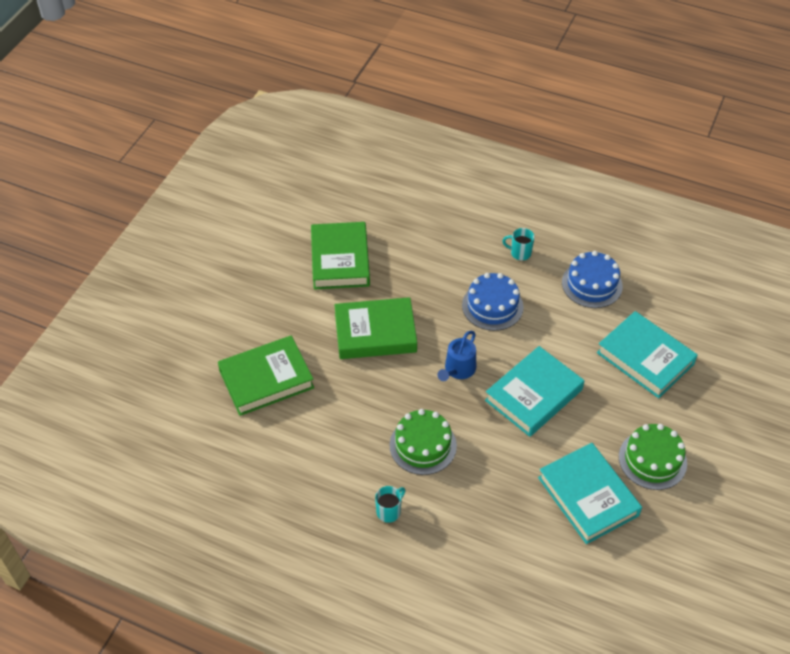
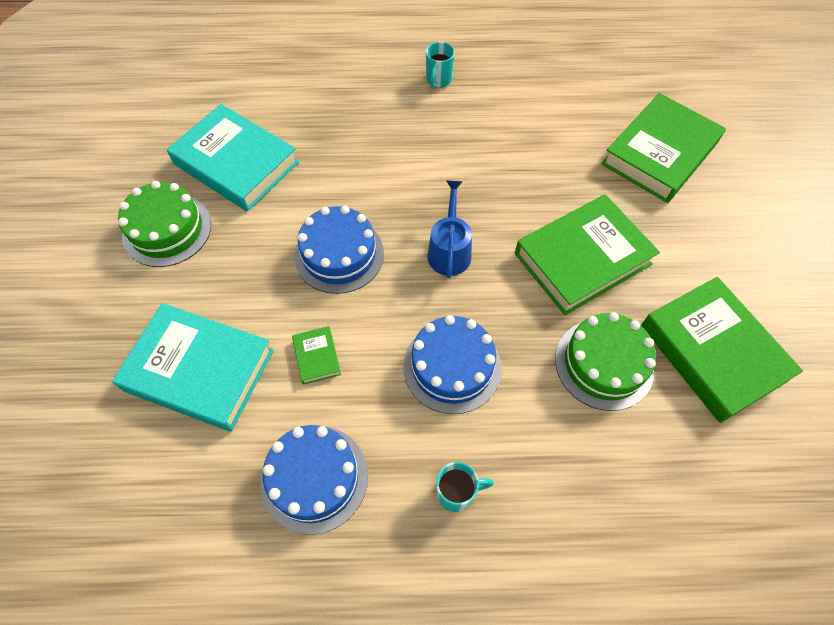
camera: 155 degrees right, 10 degrees up
green cake [390,409,457,475] -> green cake moved to [555,312,656,411]
turquoise book [485,346,584,437] -> blue cake [295,206,384,294]
none -> green book [292,326,341,385]

